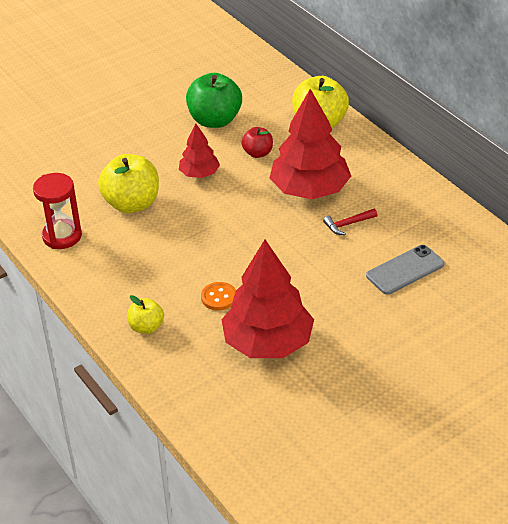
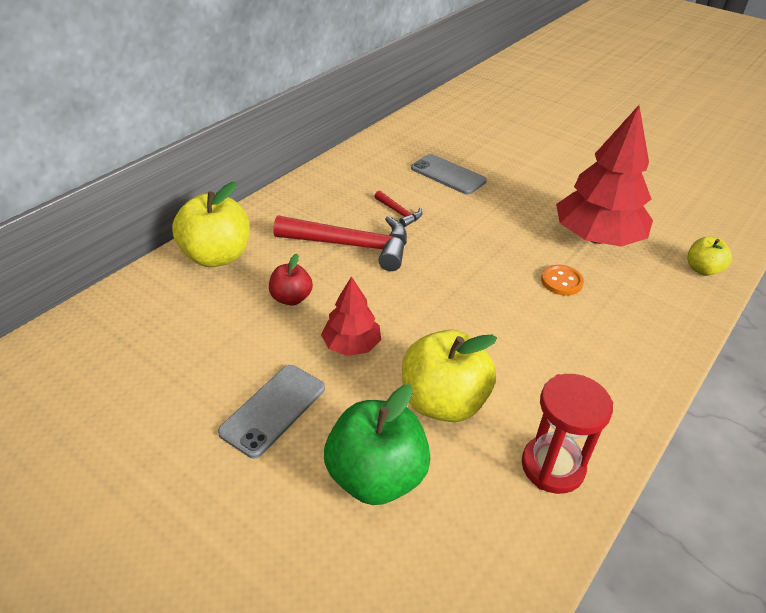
camera: 110 degrees left, 0 degrees up
yellow apple [128,295,164,334] -> yellow apple moved to [687,236,732,276]
green apple [186,73,242,128] -> green apple moved to [324,385,431,505]
red tree [270,89,351,199] -> red hammer [273,215,407,271]
none -> grey phone [218,365,325,458]

